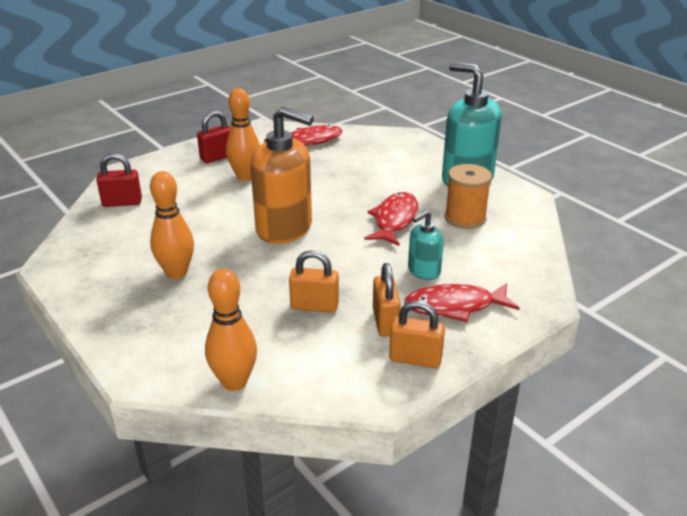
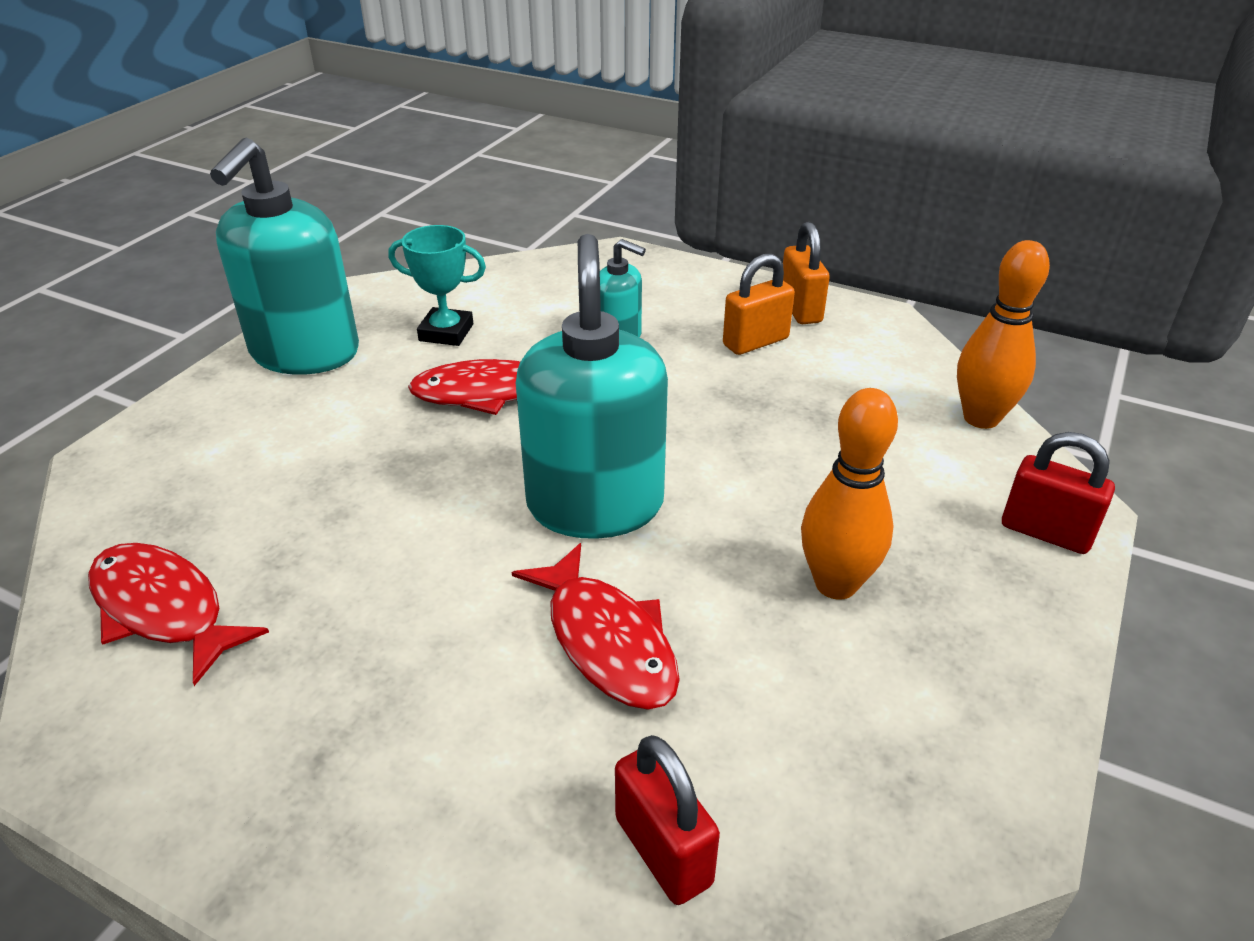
camera: 115 degrees left, 5 degrees up
red padlock [197,111,231,163] -> red padlock moved to [1002,432,1115,554]
orange bowling pin [226,88,260,181] -> none
orange soap dispenser [251,106,314,244] -> turquoise soap dispenser [516,234,668,539]
orange padlock [289,250,339,313] -> none
red fish [404,283,519,322] -> red fish moved to [512,543,680,709]
orange spool [445,164,492,229] -> turquoise trophy [388,225,486,346]

